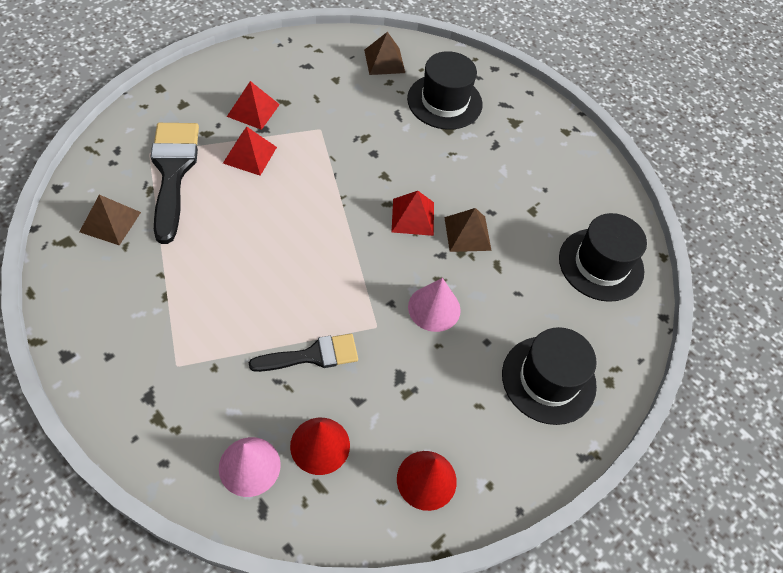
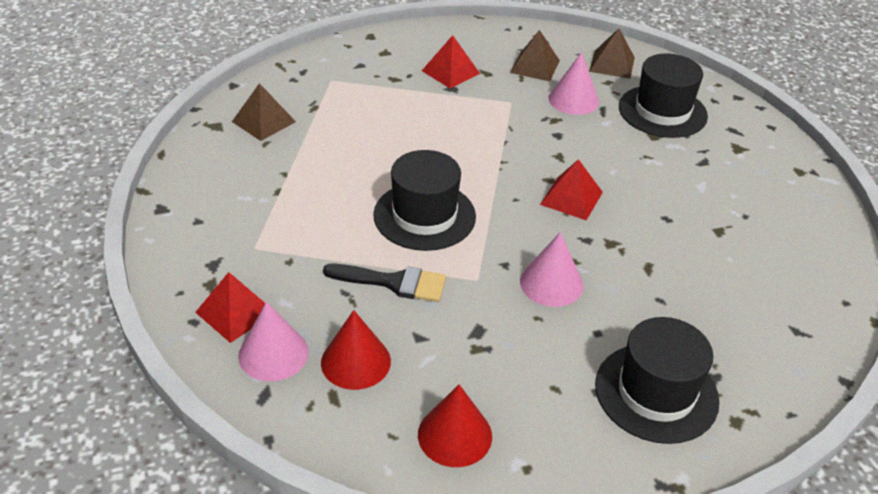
camera: 30 degrees right, 15 degrees down
black brush [150,123,199,244] -> none
red pyramid [223,127,277,176] -> red pyramid moved to [195,272,265,343]
brown pyramid [444,208,492,252] -> brown pyramid moved to [510,30,560,81]
black hat [559,213,647,302] -> black hat moved to [373,150,476,251]
none -> pink cone [549,52,599,115]

